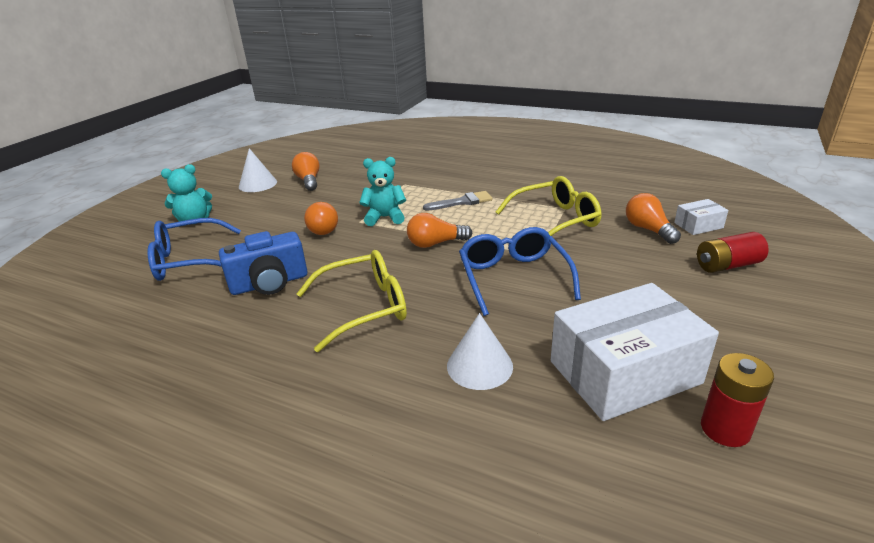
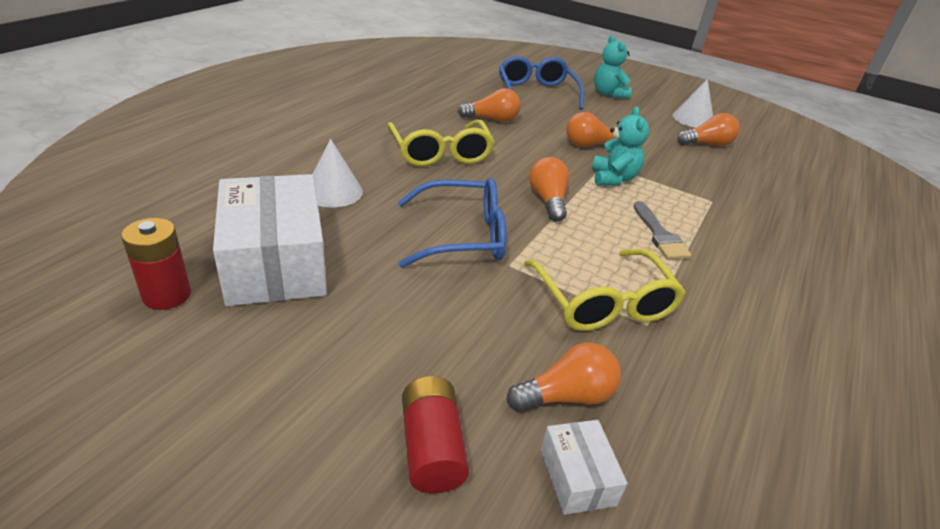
camera: 90 degrees right, 5 degrees up
blue camera [219,231,308,295] -> orange light bulb [457,88,521,122]

